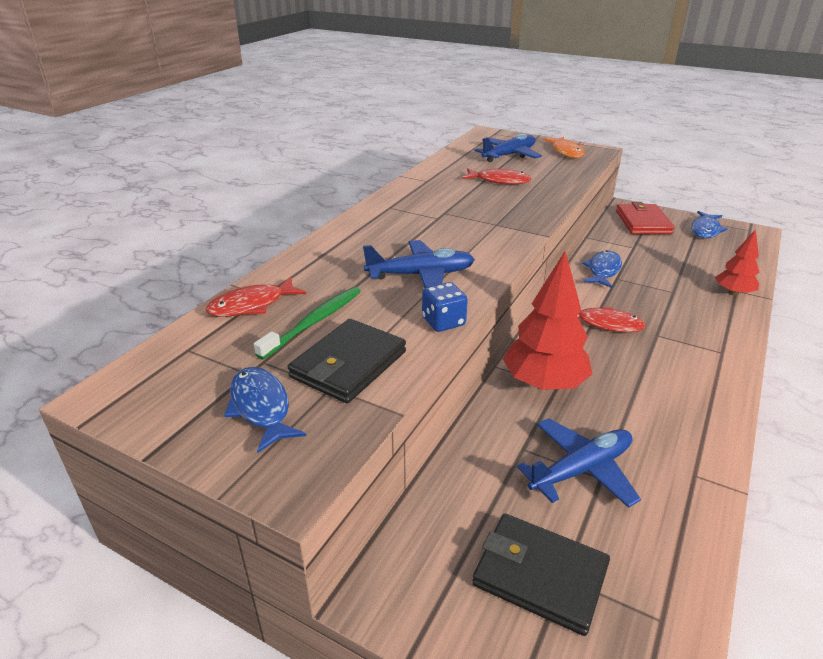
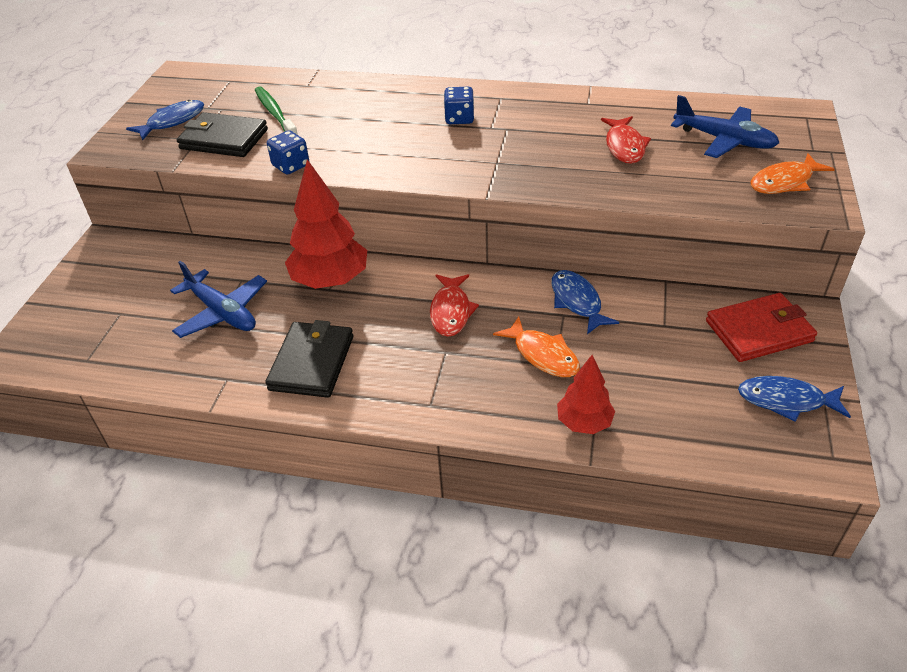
camera: 75 degrees right, 10 degrees up
red fish [206,277,306,317] -> none
green toothbrush [254,287,361,359] -> green toothbrush turned 135 degrees counterclockwise [255,86,298,135]
blue plane [363,240,475,288] -> none
black wallet [472,514,610,636] -> black wallet moved to [265,320,353,398]
blue fish [582,250,622,288] -> blue fish turned 120 degrees counterclockwise [551,270,619,334]
none -> blue dice [444,87,474,124]
none -> orange fish [493,317,580,377]

